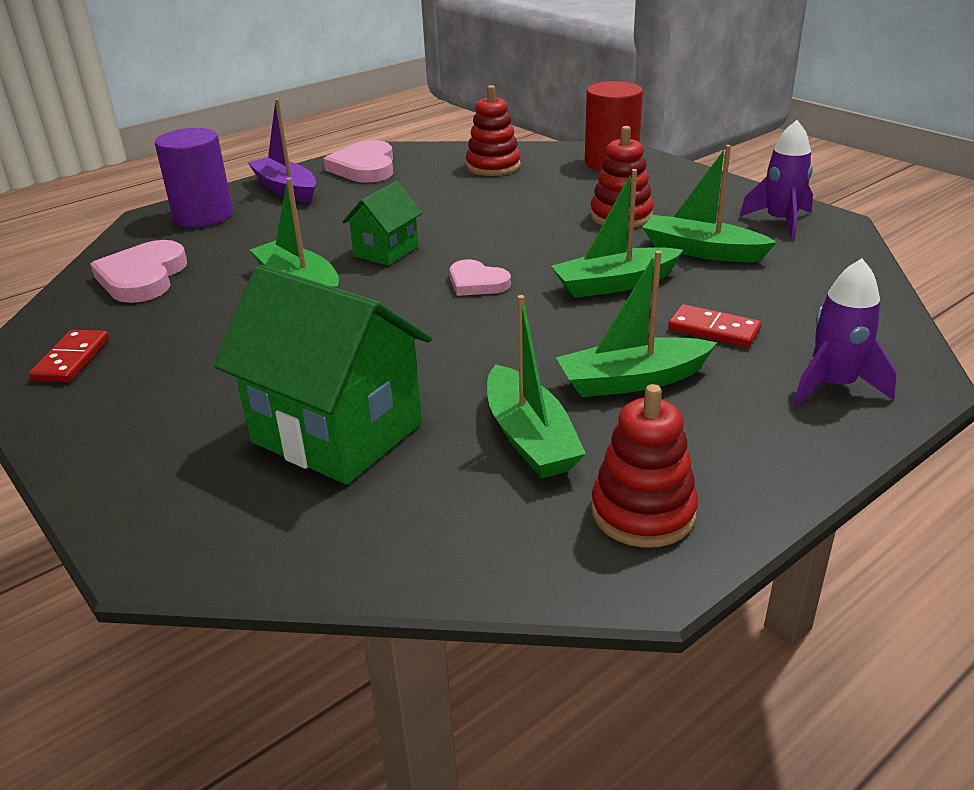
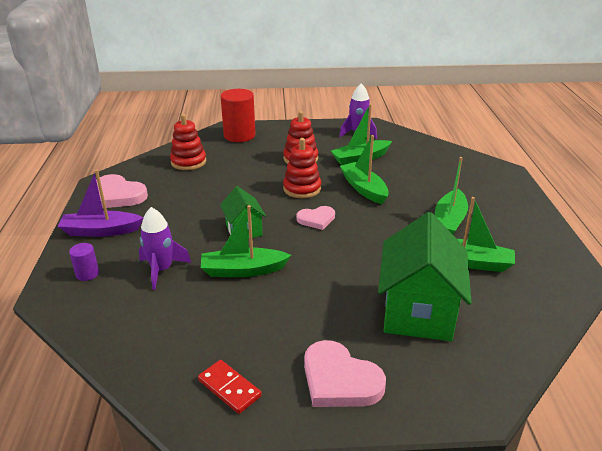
camera: 55 degrees left, 0 degrees up
pink heart [91,240,187,303] -> pink heart moved to [304,340,386,407]
purple cylinder [155,128,233,227] -> purple cylinder [69,243,99,281], size x0.49
green house [213,265,432,485] -> green house turned 60 degrees counterclockwise [378,212,472,341]
green boat [551,169,683,298] -> green boat turned 135 degrees clockwise [340,135,389,204]
red stacking toy [591,384,698,548] -> red stacking toy moved to [283,138,321,198]
red domino [668,304,762,348] -> none
purple rocket [793,259,897,406] -> purple rocket moved to [139,207,191,290]

